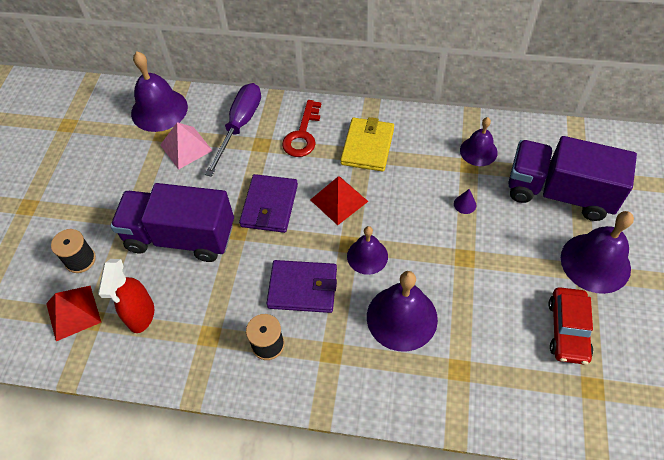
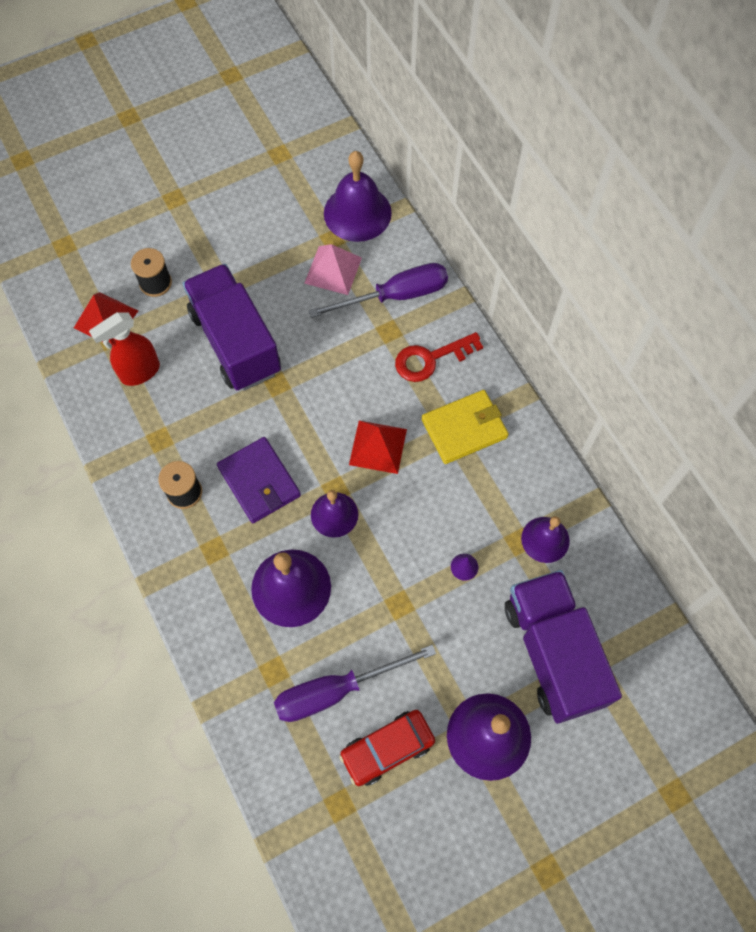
camera: 50 degrees right, 10 degrees up
purple wallet [239,174,298,233] -> none
none -> purple screwdriver [274,645,436,722]

